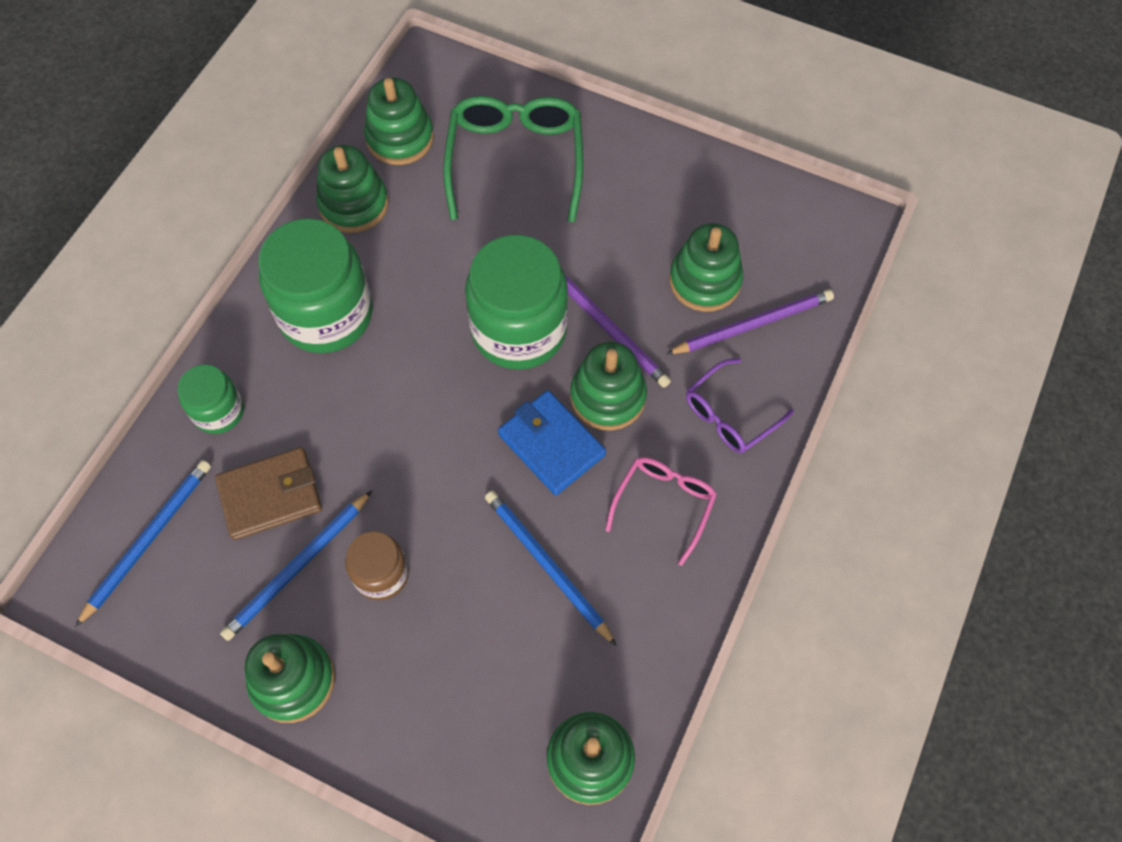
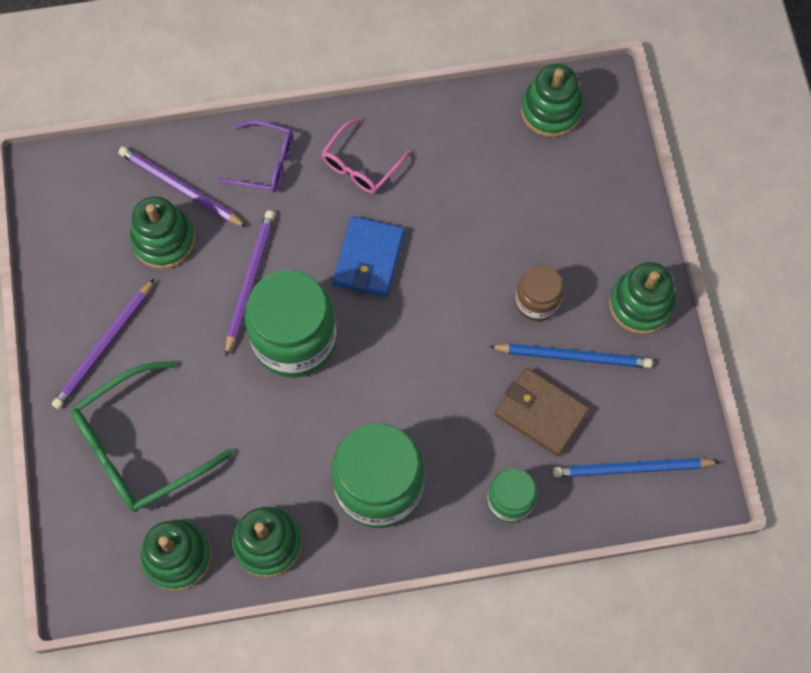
camera: 125 degrees left, 5 degrees up
blue pencil [485,490,617,646] -> none
green stacking toy [570,341,647,431] -> none
pink glasses [605,457,717,566] -> pink glasses turned 45 degrees counterclockwise [321,118,411,194]
none -> purple pencil [52,278,155,409]

